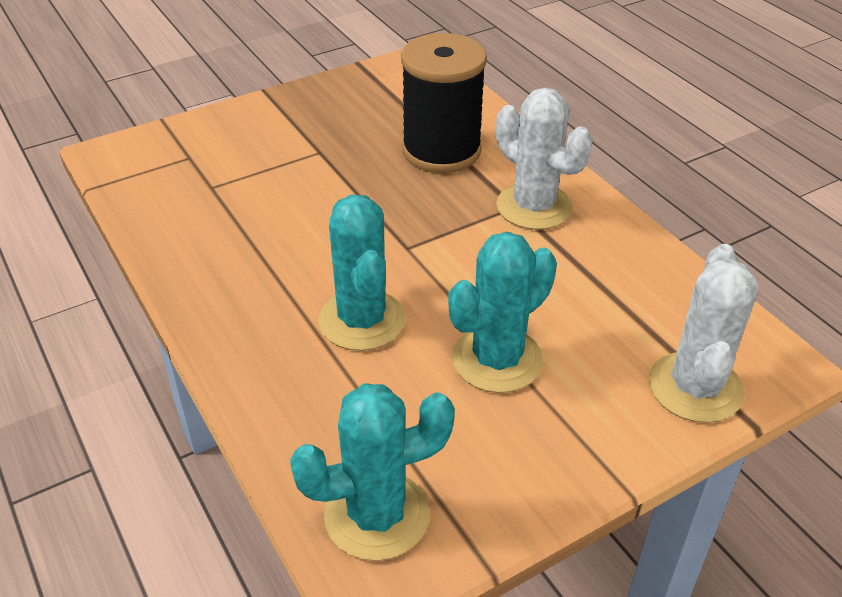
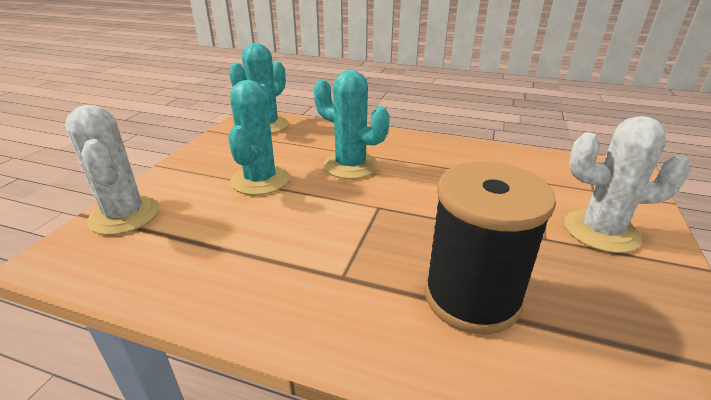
camera: 140 degrees right, 10 degrees down
white cactus [496,88,593,230] -> white cactus moved to [564,116,691,253]

